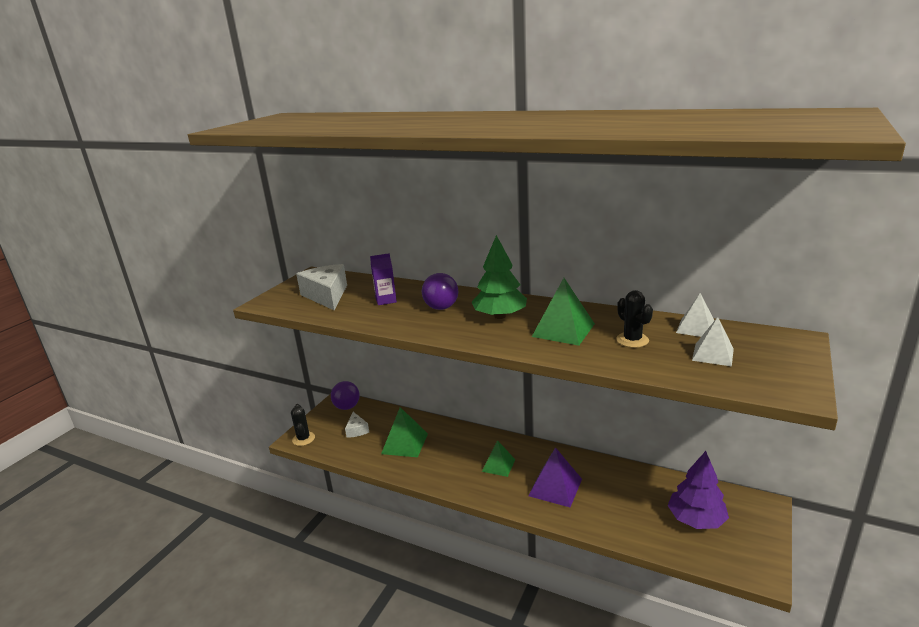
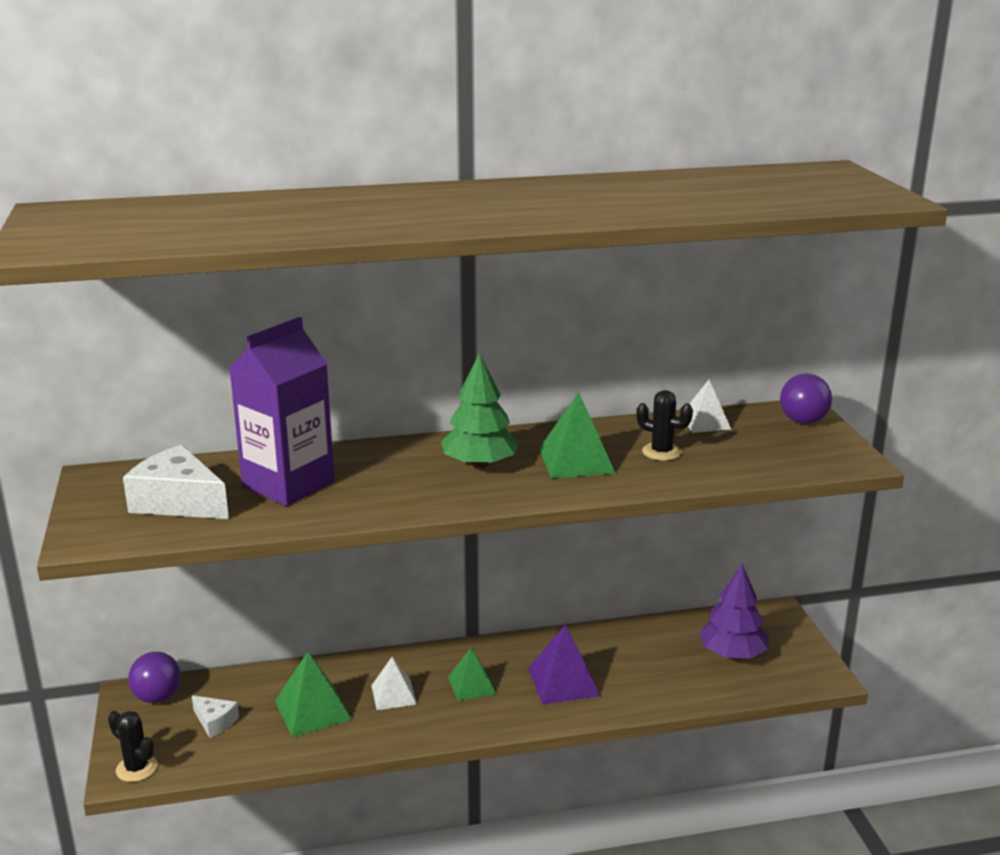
camera: 40 degrees left, 0 degrees up
purple carton [370,253,397,305] -> purple carton [229,317,335,506], size x2.18
purple ball [421,273,458,310] -> purple ball moved to [780,373,832,424]
white pyramid [692,317,734,367] -> white pyramid moved to [371,657,417,710]

